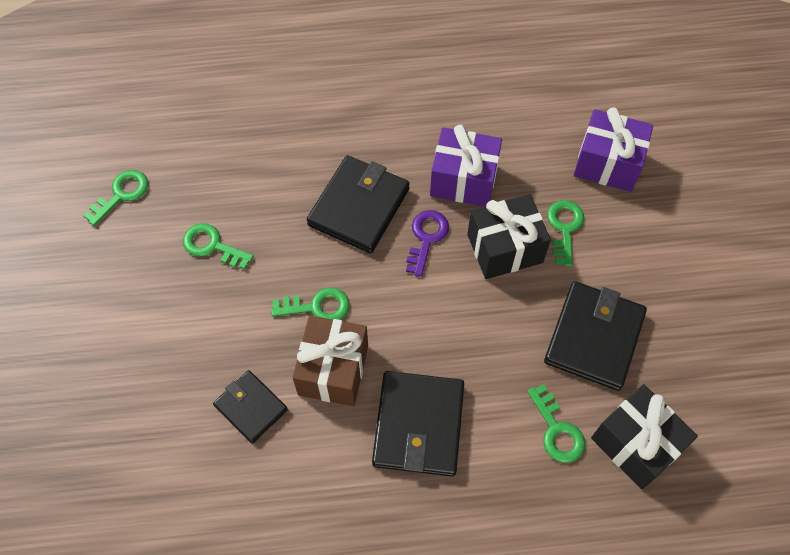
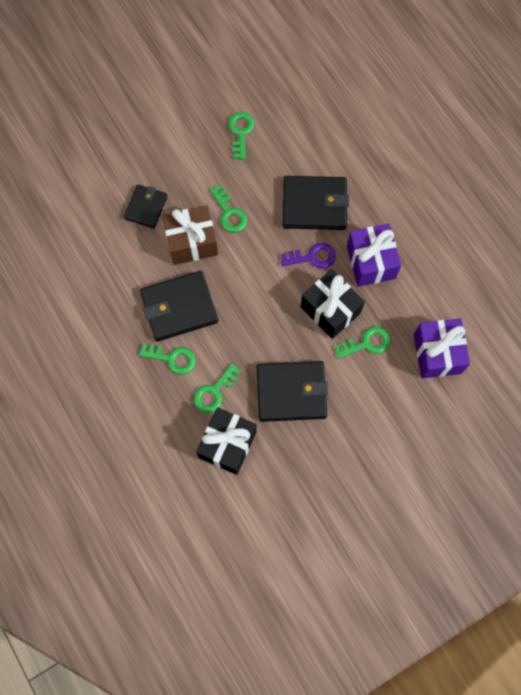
camera: 65 degrees right, 10 degrees up
green key [83,170,148,226] -> green key moved to [139,344,196,375]

